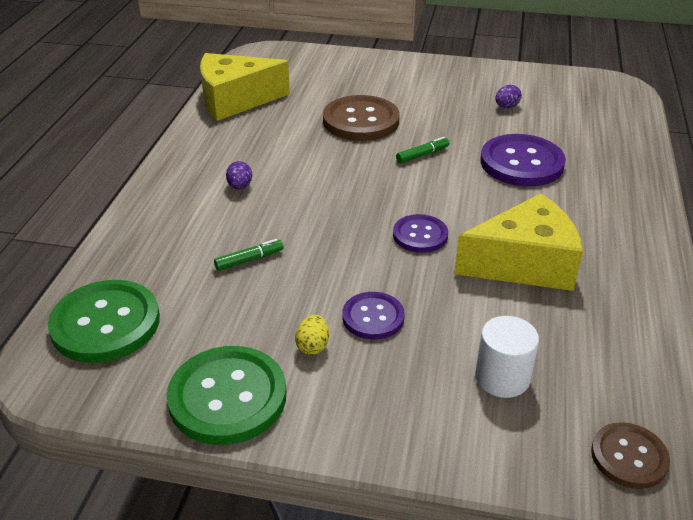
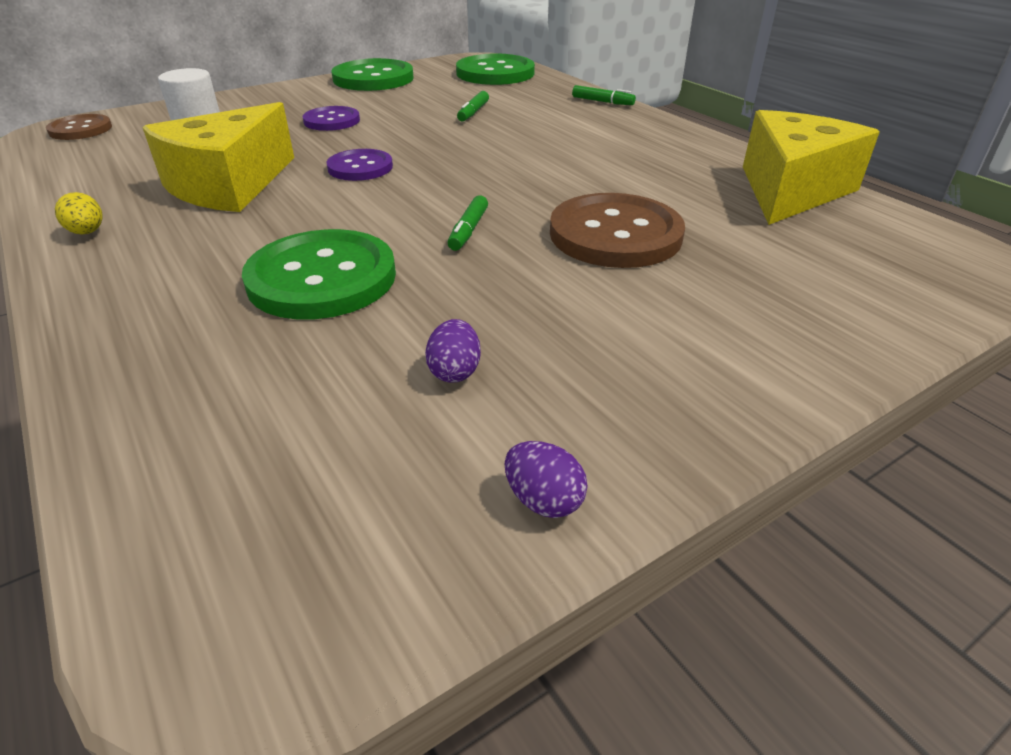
camera: 135 degrees right, 0 degrees up
purple egg [226,161,252,189] -> purple egg moved to [504,441,587,518]
yellow egg [295,315,329,355] -> yellow egg moved to [55,192,103,235]
purple button [480,134,566,187] -> green button [242,229,396,320]
none -> green marker [572,85,636,105]

